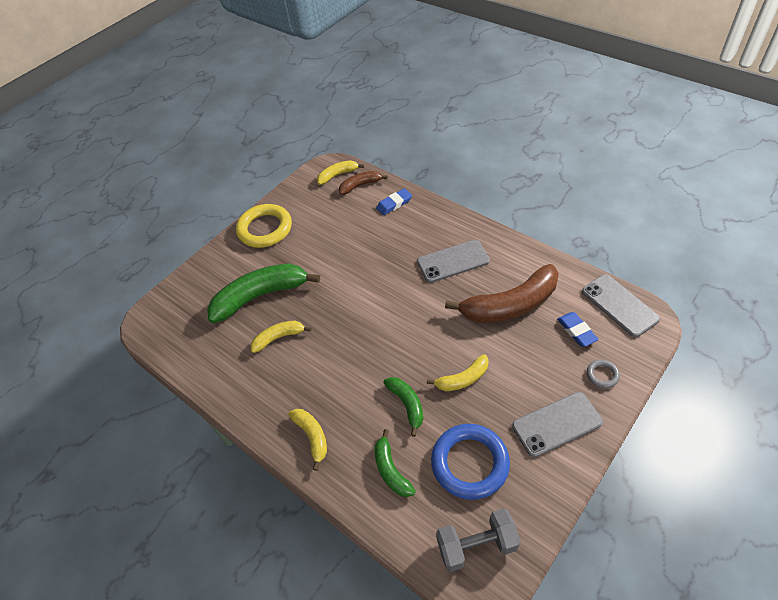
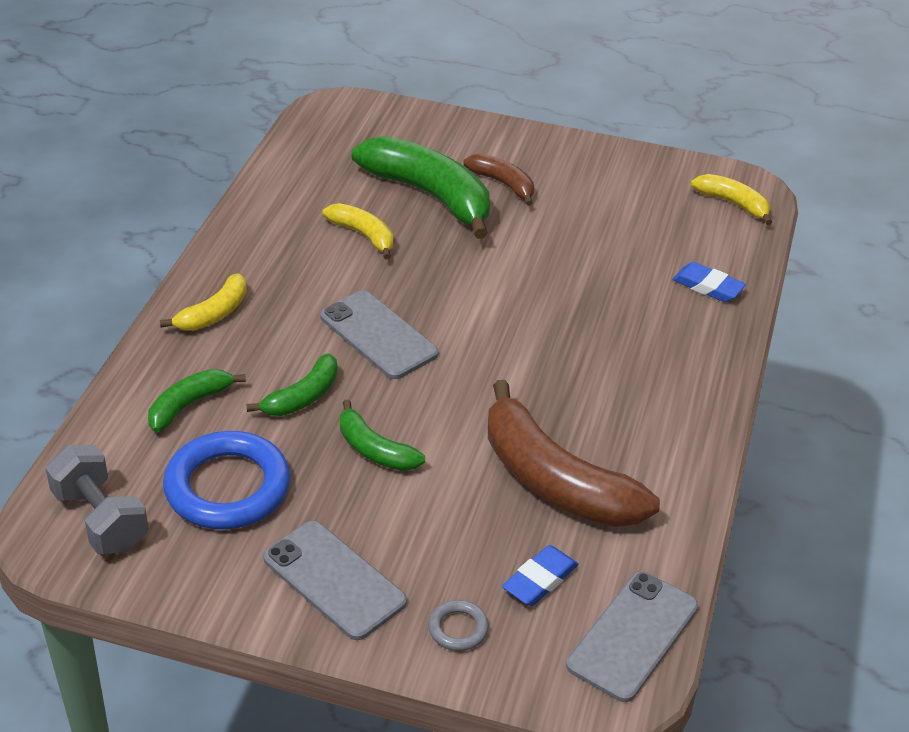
camera: 60 degrees right, 10 degrees down
yellow ring [236,204,292,248] -> none
brown banana [339,171,388,195] -> brown banana moved to [463,153,534,206]
grey phone [417,240,490,283] -> grey phone moved to [320,290,438,379]
yellow banana [427,354,489,391] -> green banana [340,399,425,471]

